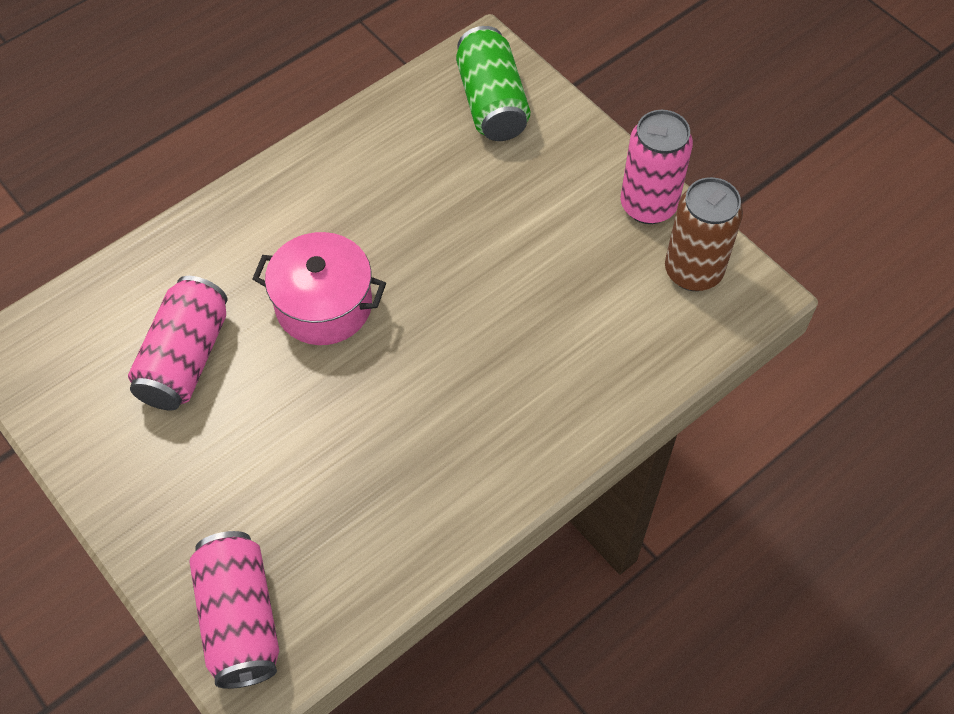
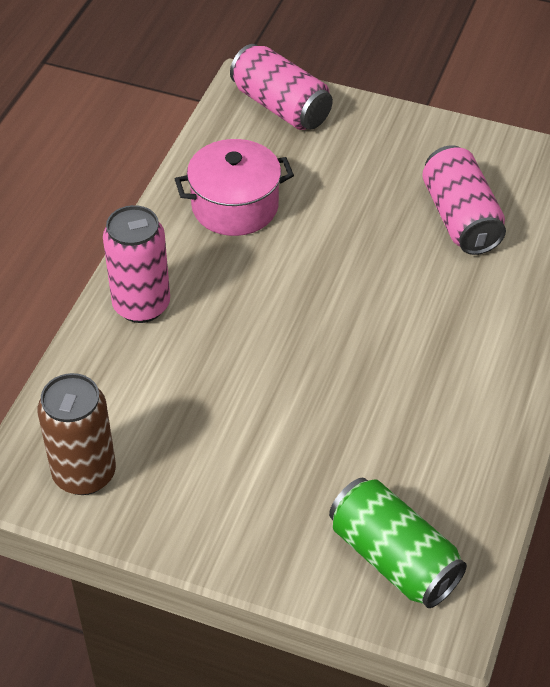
camera: 150 degrees right, 10 degrees down
pink pot [252,232,386,345] -> pink pot moved to [175,139,294,236]
pink can [620,110,693,224] -> pink can moved to [103,205,170,323]

